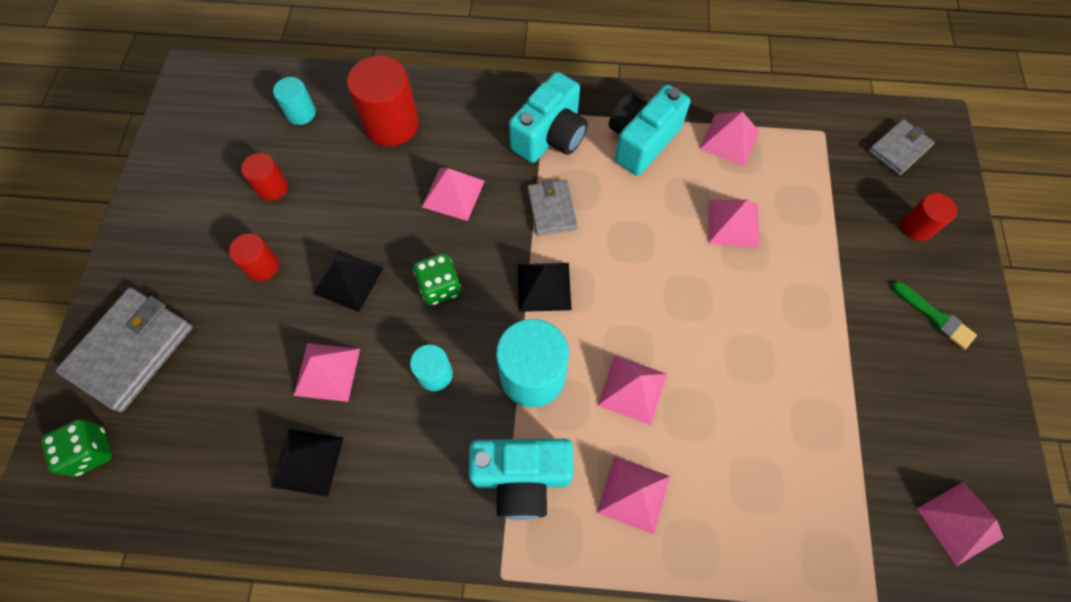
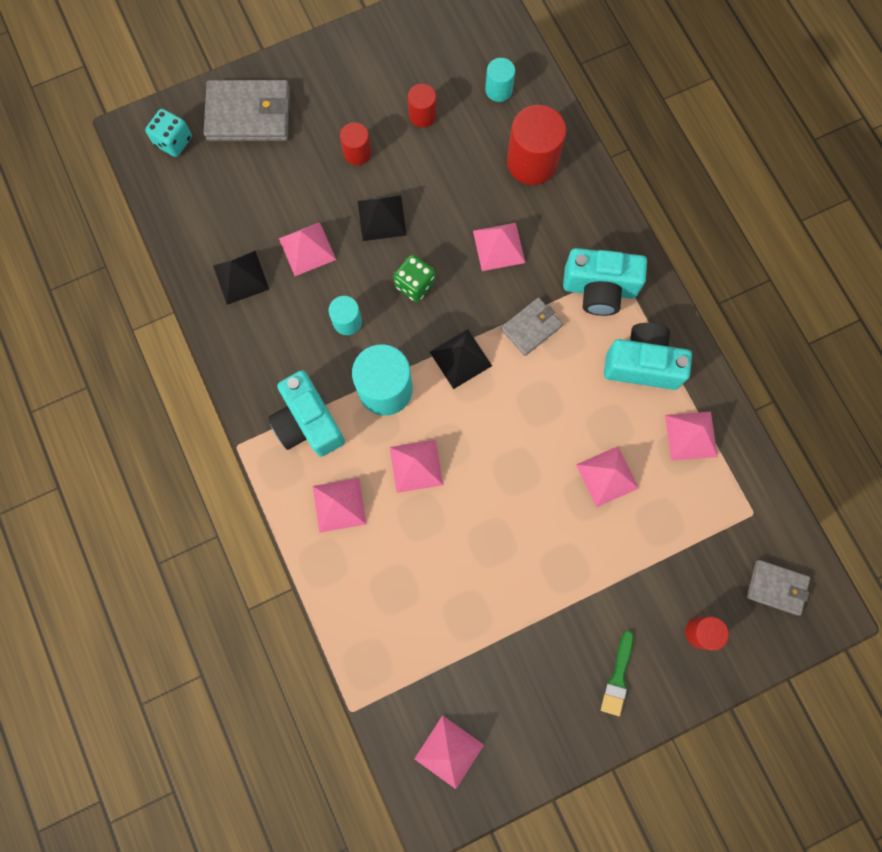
camera: 60 degrees right, 10 degrees up
green dice [41,419,112,477] -> turquoise dice [145,109,192,157]

